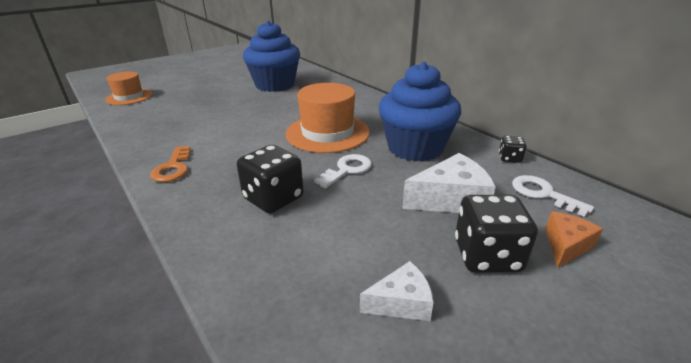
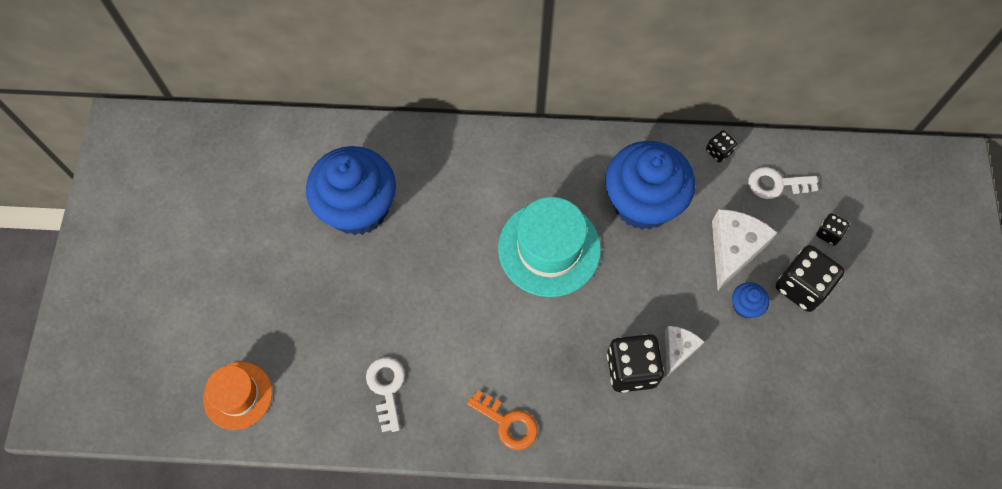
camera: 50 degrees left, 35 degrees up
orange hat [286,83,370,153] -> turquoise hat [498,197,601,297]
white key [314,154,372,188] -> white key moved to [366,357,405,432]
white cheese [360,261,434,321] -> white cheese moved to [665,326,704,377]
orange cheese [545,211,603,268] -> black dice [816,213,849,246]
none -> blue cupcake [732,282,769,318]

